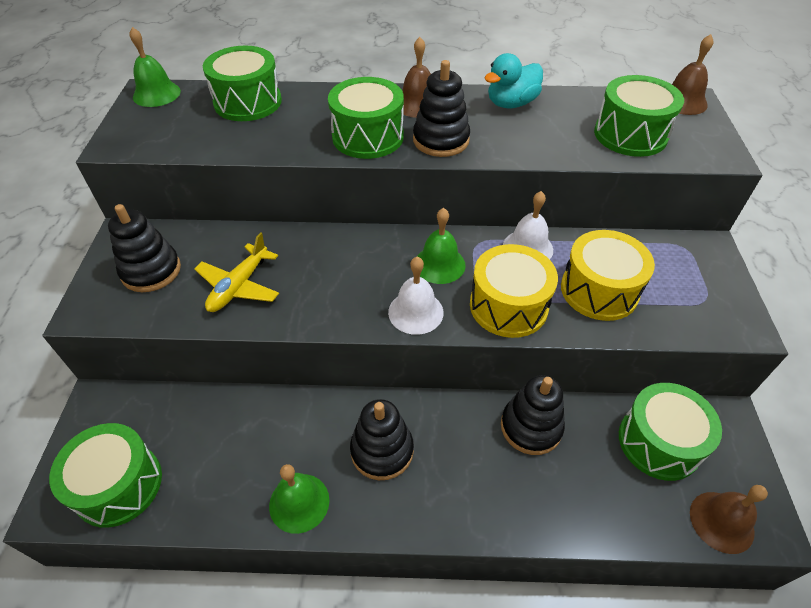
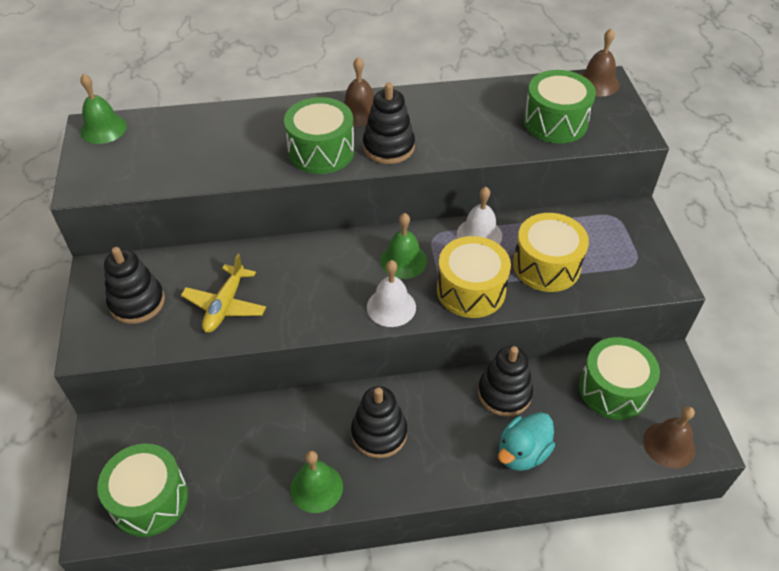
camera: 10 degrees left, 0 degrees up
green drum [203,46,282,121] -> none
turquoise duck [485,53,543,108] -> turquoise duck moved to [498,412,555,471]

